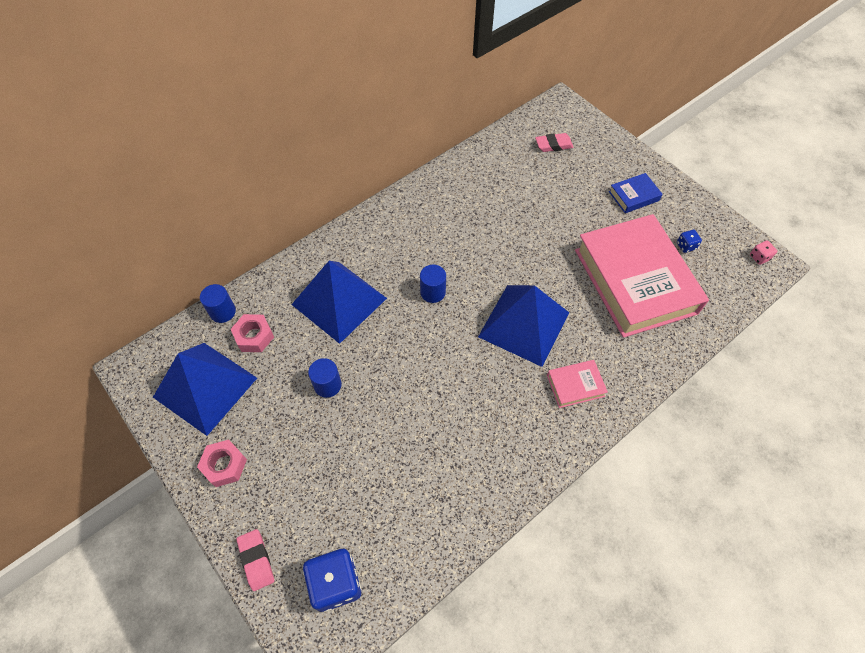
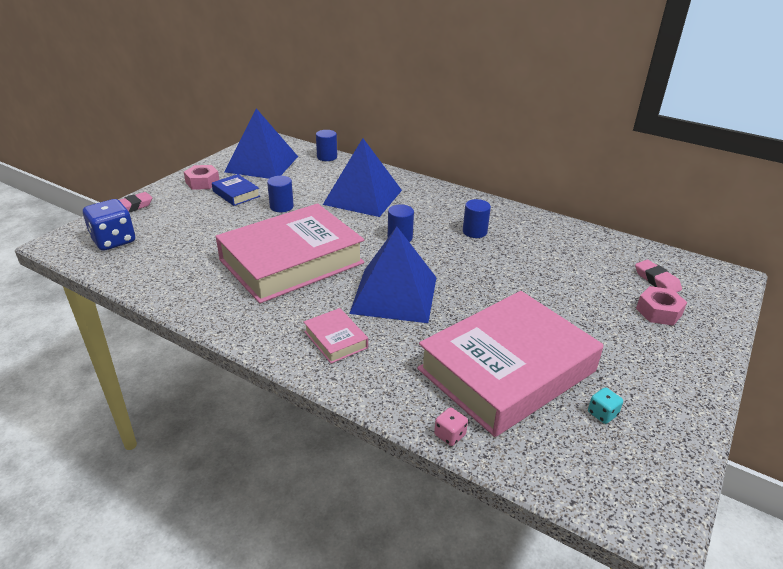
camera: 70 degrees right, 25 degrees down
pink nut [231,314,274,352] -> pink nut moved to [636,286,687,326]
blue book [609,173,663,213] -> blue book moved to [212,174,260,206]
blue dice [677,230,702,253] -> turquoise dice [588,387,623,424]
pink dice [750,241,777,265] -> pink dice moved to [434,407,468,446]
none -> pink book [215,203,364,303]
none -> blue cylinder [463,199,491,238]

